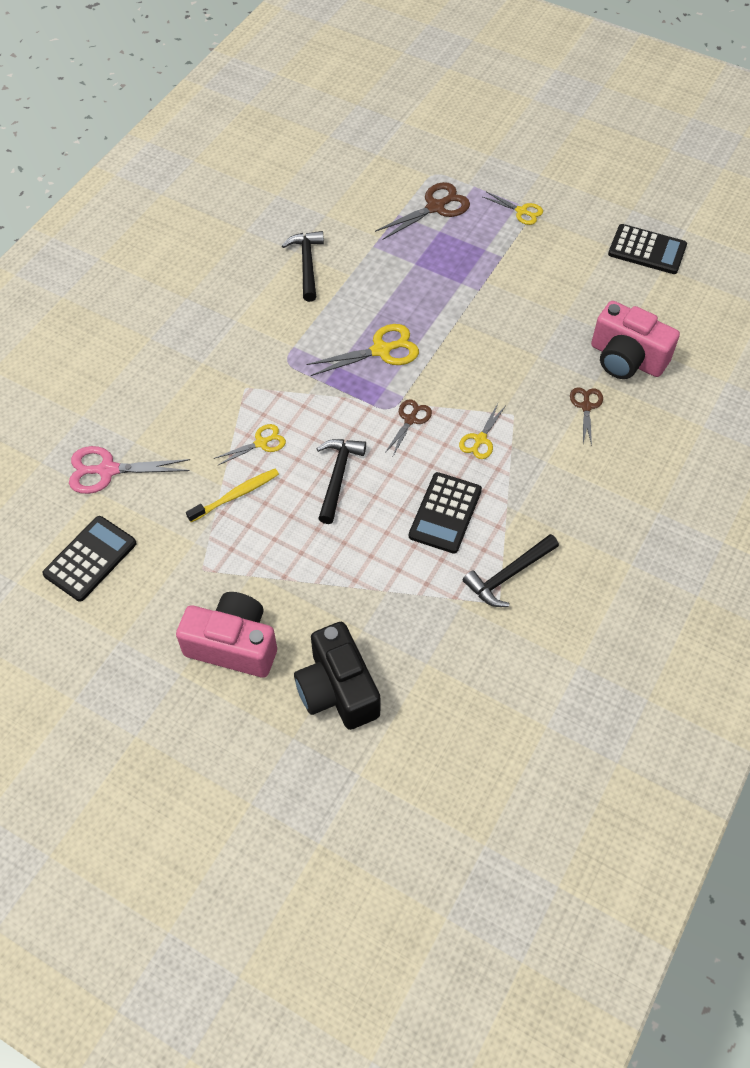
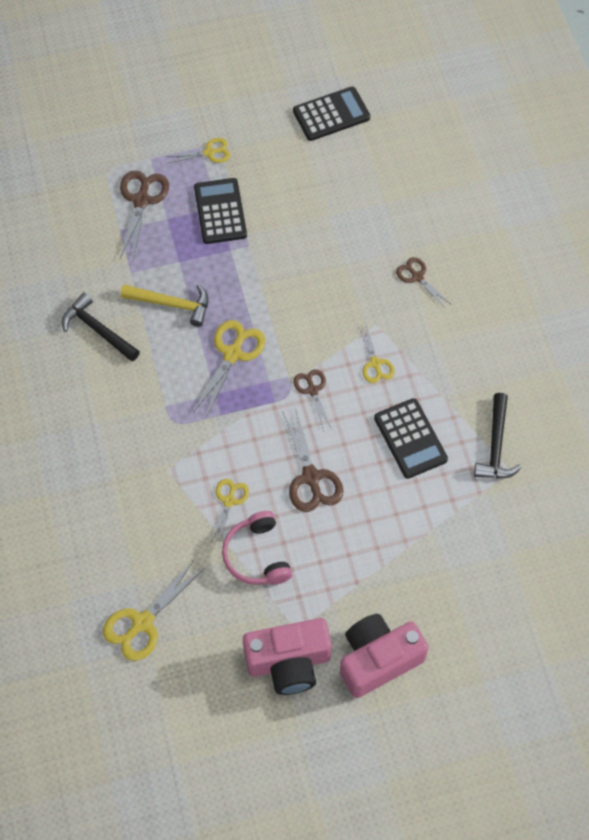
camera: 45 degrees left, 5 degrees up
black calculator [42,516,136,602] -> black calculator moved to [194,178,247,244]
pink scissors [69,446,190,494] -> yellow scissors [103,560,204,661]
yellow toothbrush [186,469,279,522] -> pink headphones [222,511,292,585]
black camera [294,622,381,730] -> none
black hammer [316,439,366,524] -> brown scissors [282,407,344,512]
pink camera [591,301,680,379] -> pink camera moved to [243,618,332,695]
none -> yellow hammer [121,285,208,327]

